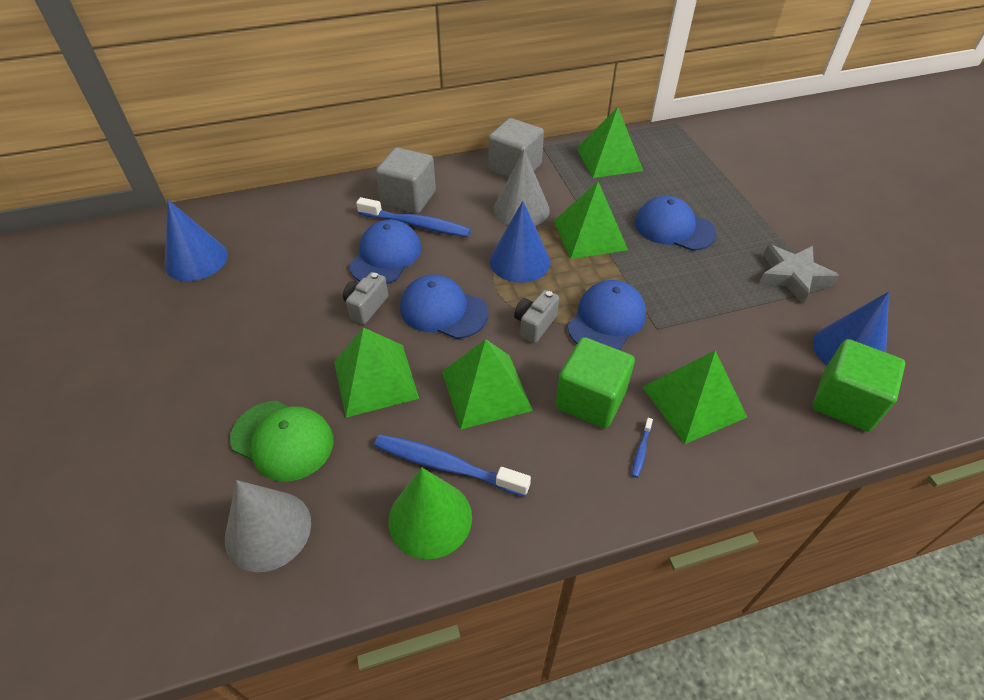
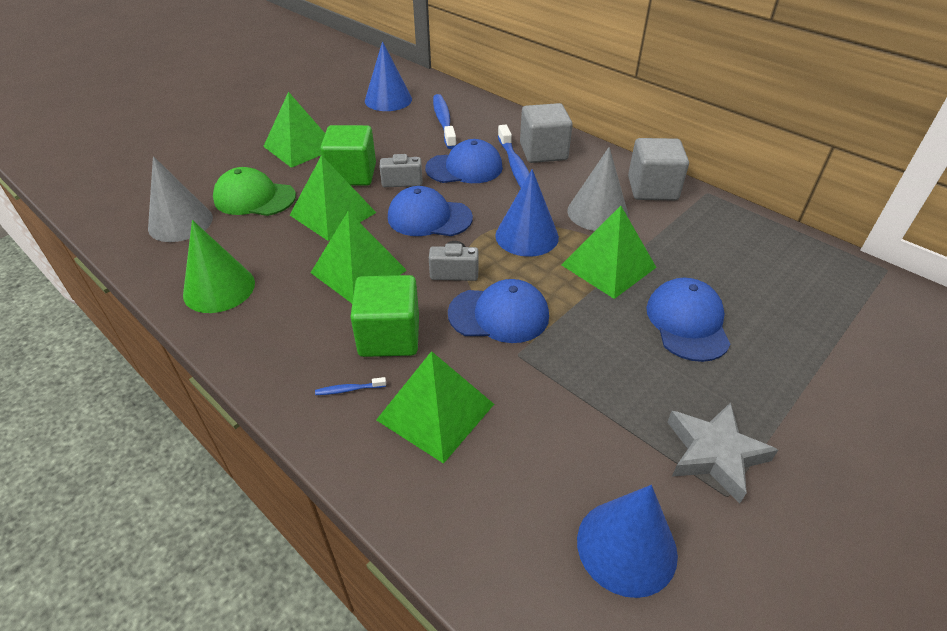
camera: 60 degrees right, 5 degrees down
green cap [230,401,333,482] -> green cap turned 105 degrees clockwise [213,167,296,216]
blue toothbrush [374,434,531,497] -> blue toothbrush moved to [433,94,457,149]
blue cap [400,274,489,339] -> blue cap turned 75 degrees counterclockwise [388,186,473,236]
green pyramid [577,107,643,178] -> green pyramid moved to [263,92,325,168]
green cube [812,339,906,432] -> green cube moved to [320,125,376,186]

